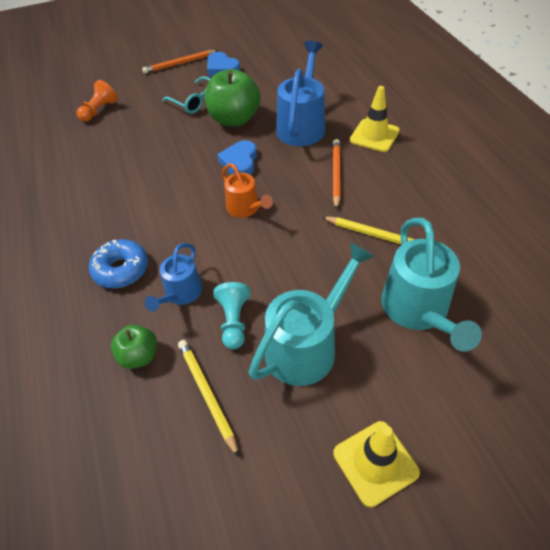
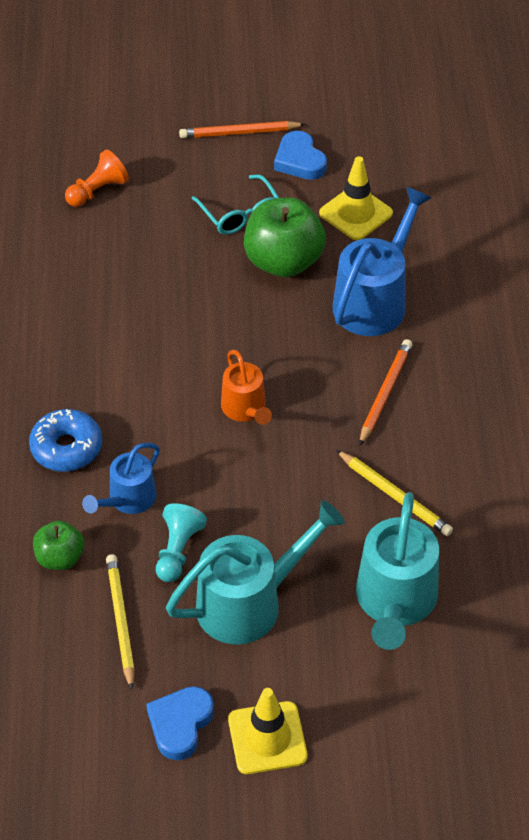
camera: 15 degrees right, 0 degrees up
blue heart [217,140,257,175] -> blue heart moved to [146,686,214,760]
yellow traffic cone [350,86,400,152] -> yellow traffic cone moved to [319,156,393,240]

